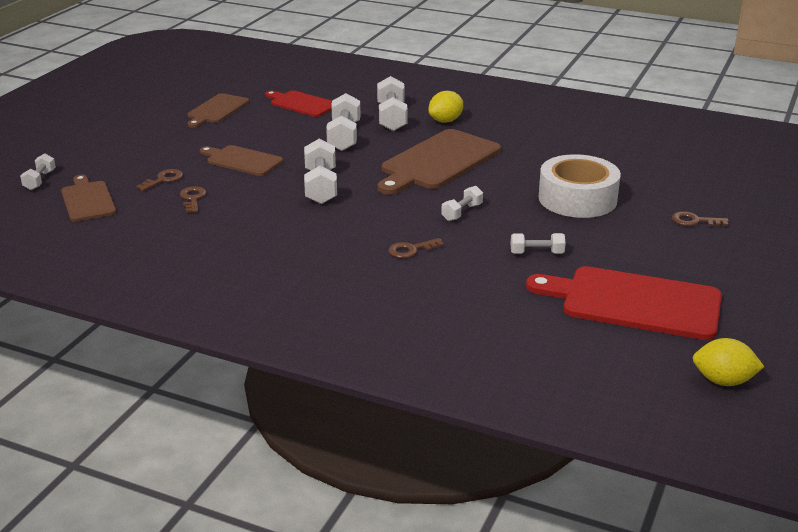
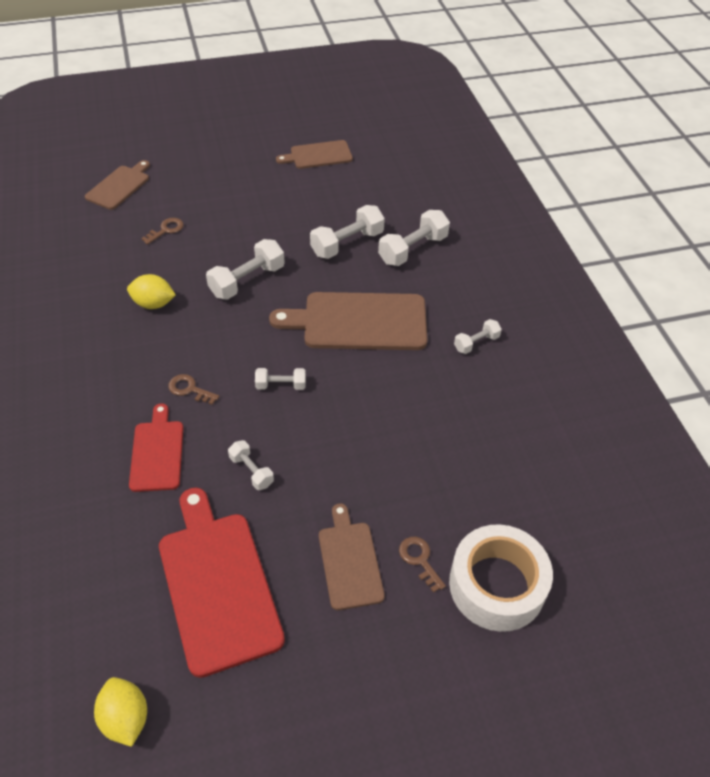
camera: 50 degrees right, 20 degrees up
white dumbbell [20,153,56,190] -> white dumbbell moved to [454,319,502,354]
brown key [136,169,183,191] -> none
brown cutting board [200,145,283,176] -> brown cutting board moved to [319,504,385,610]
red cutting board [265,91,332,117] -> red cutting board moved to [129,403,183,492]
yellow lemon [429,91,463,123] -> yellow lemon moved to [127,274,176,309]
white tape [539,154,621,218] -> white tape moved to [449,524,553,632]

